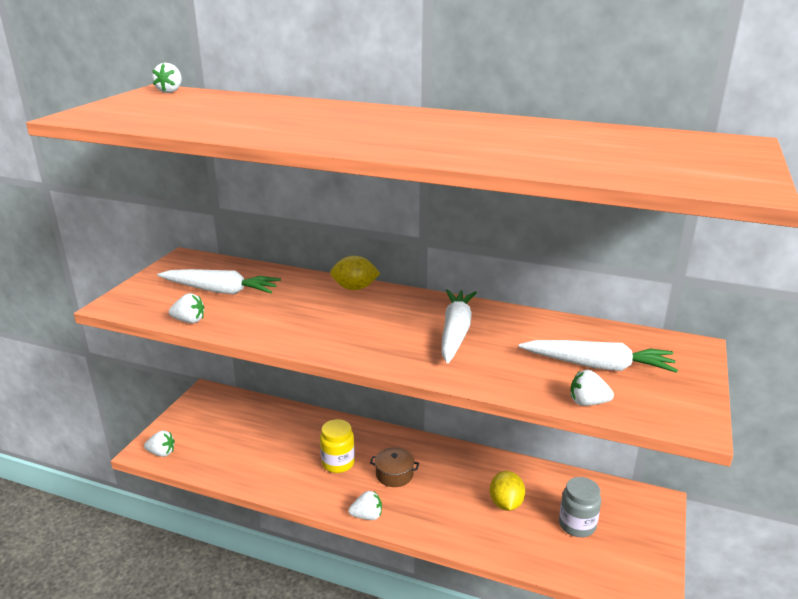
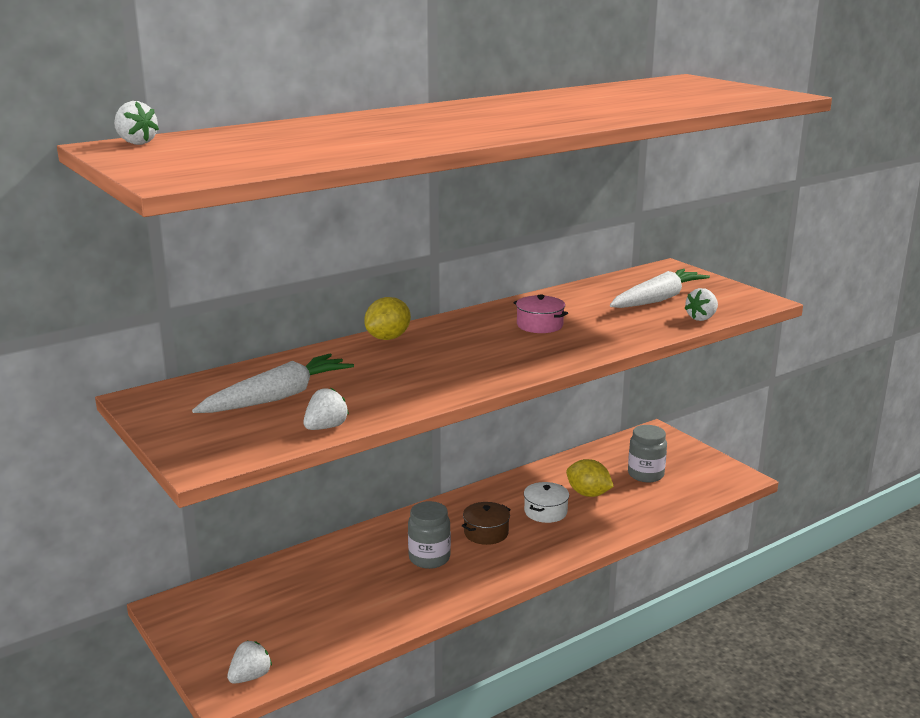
camera: 55 degrees left, 5 degrees down
yellow jar [320,419,355,473] -> grey jar [408,501,451,569]
white strawberry [348,491,382,520] -> none
white carrot [441,289,477,363] -> pink pot [513,294,568,333]
none -> white pot [524,482,569,523]

